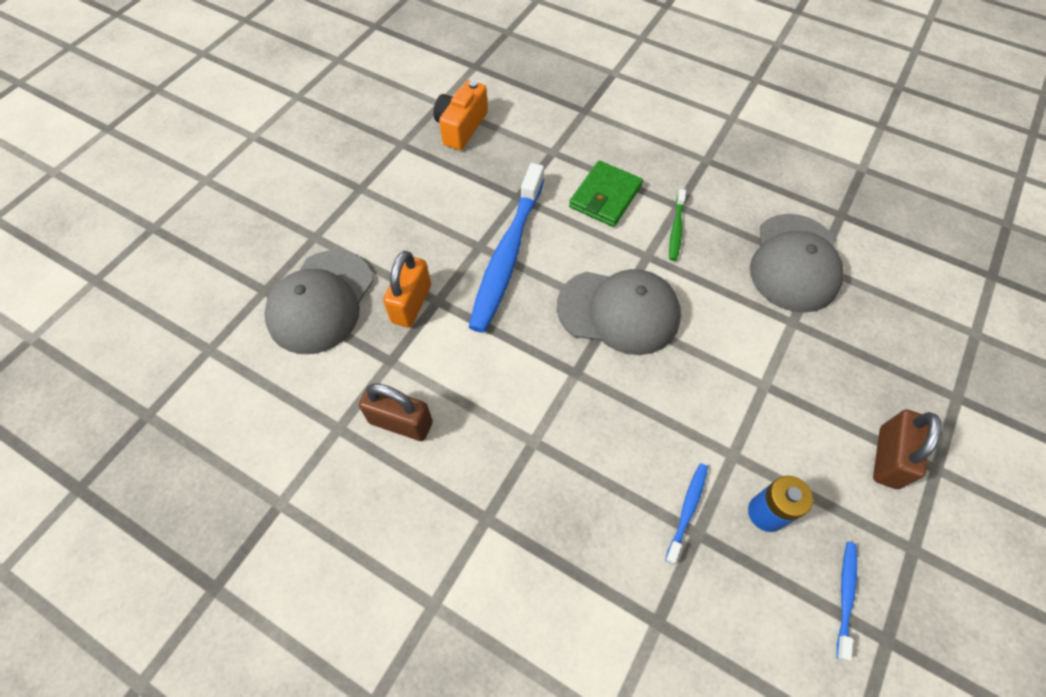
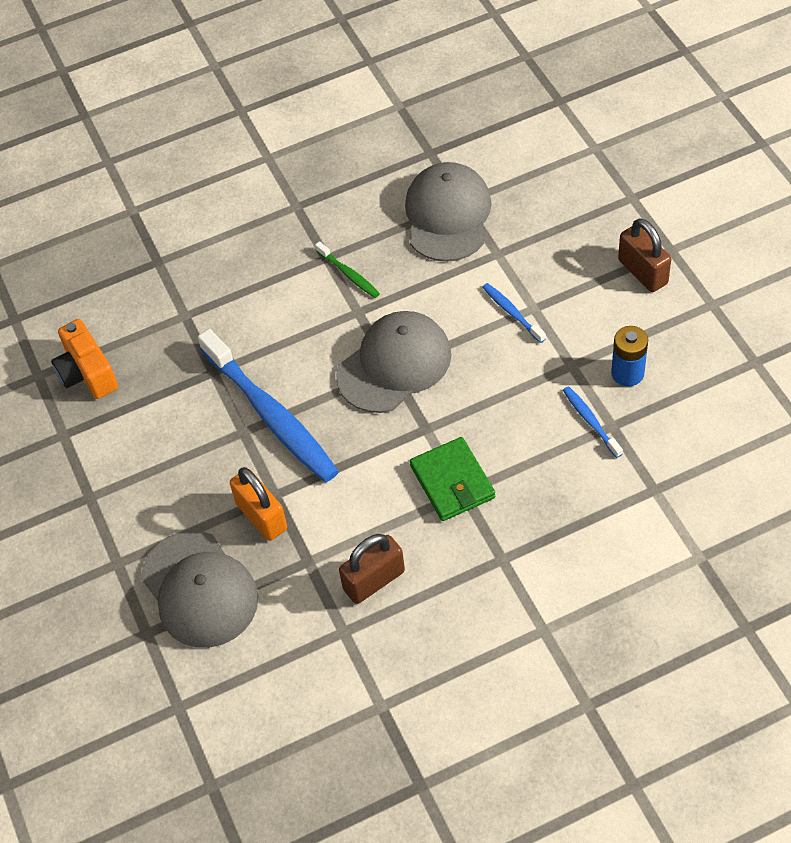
camera: 50 degrees left, 5 degrees down
green wallet [569,161,643,227] -> green wallet moved to [410,437,495,521]
grey cap [750,214,844,313] -> grey cap turned 135 degrees counterclockwise [405,162,492,262]
blue toothbrush [837,542,857,661] -> blue toothbrush moved to [482,283,546,343]

